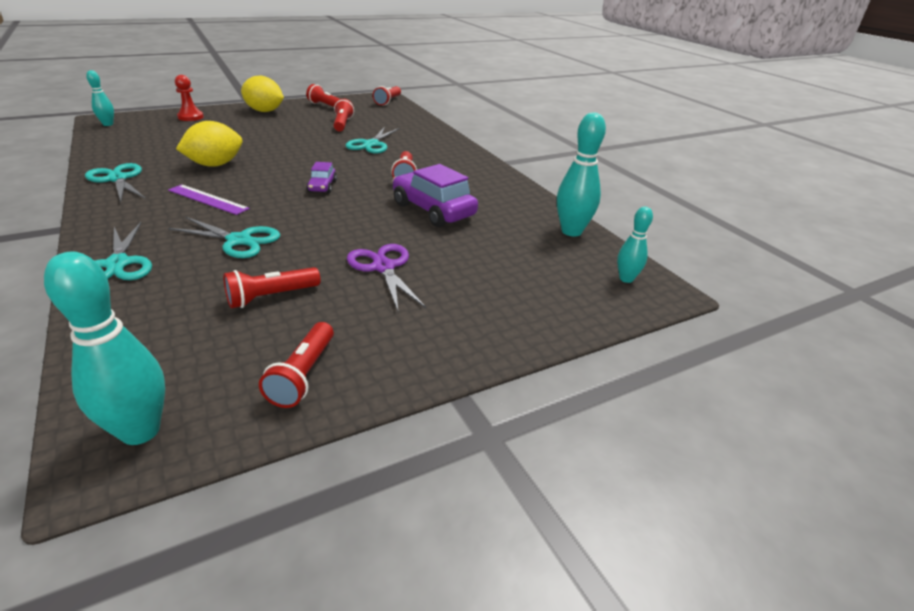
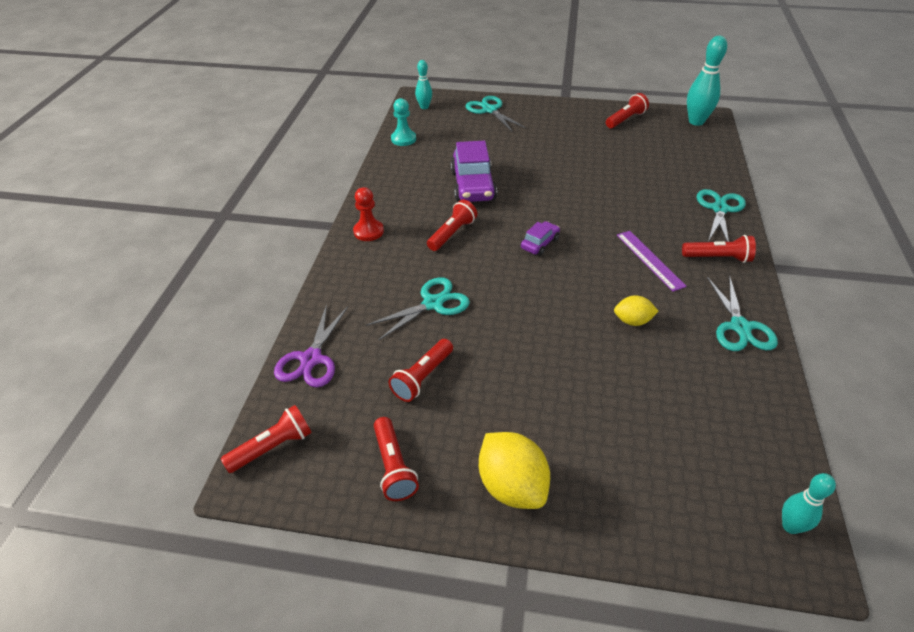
camera: 140 degrees left, 10 degrees up
turquoise scissors [168,217,281,258] -> turquoise scissors moved to [465,96,526,131]
red pawn [175,75,204,121] -> red pawn moved to [353,187,384,241]
yellow lemon [176,121,243,167] -> yellow lemon [614,295,659,326], size x0.58
red flashlight [223,267,321,308] -> red flashlight moved to [682,235,756,263]
purple scissors [347,244,426,311] -> purple scissors moved to [274,304,348,387]
turquoise bowling pin [557,112,606,236] -> turquoise pawn [391,98,416,146]

